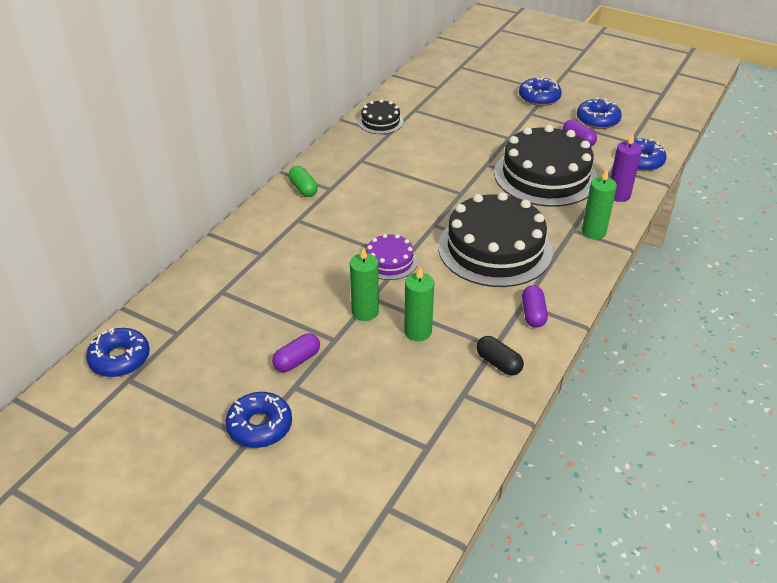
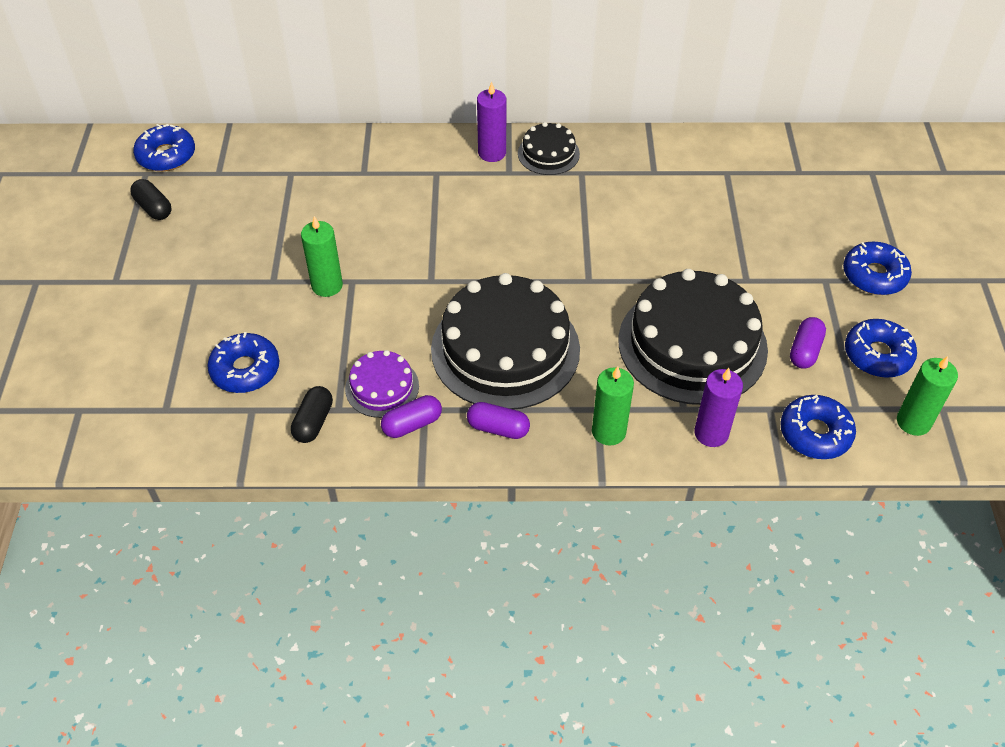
camera: 60 degrees right, 10 degrees up
blue donut [225,392,292,448] -> blue donut moved to [207,332,279,393]
purple capsule [272,333,320,372] -> purple capsule moved to [467,402,530,439]
green capsule [289,166,318,197] -> purple candle [477,81,506,162]
black cake [358,99,404,134] -> black cake moved to [518,122,580,175]
purple cake [366,234,418,280] -> purple cake moved to [345,350,419,418]
green candle [404,267,434,341] -> green candle moved to [897,356,958,436]
none -> black capsule [130,179,172,220]

